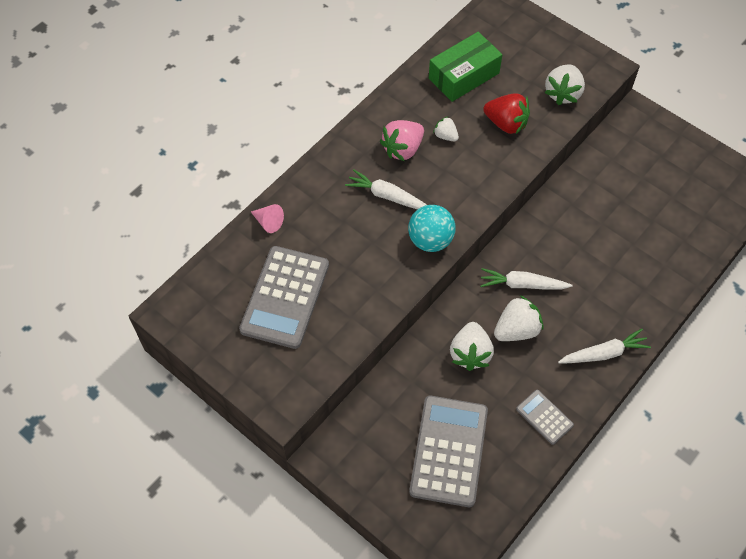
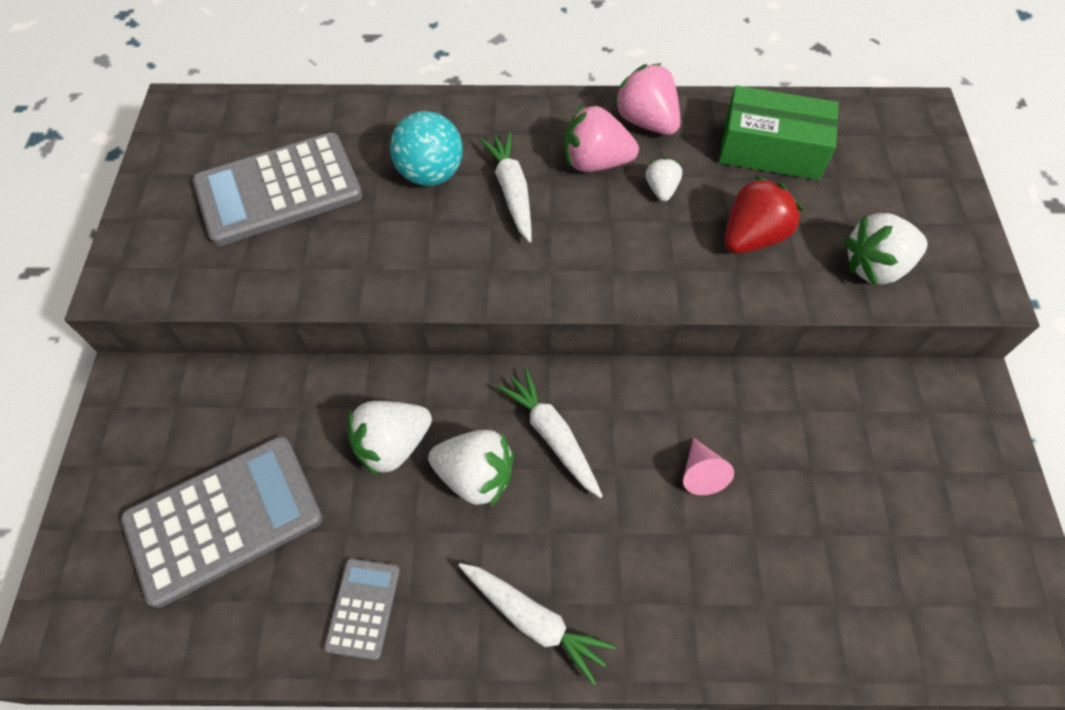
camera: 50 degrees right, 0 degrees up
pink cone [251,204,284,233] -> pink cone moved to [683,438,734,495]
turquoise ball [408,205,456,252] -> turquoise ball moved to [390,111,463,186]
red strawberry [483,93,530,134] -> red strawberry turned 120 degrees counterclockwise [725,176,803,254]
none -> pink strawberry [613,63,681,135]

